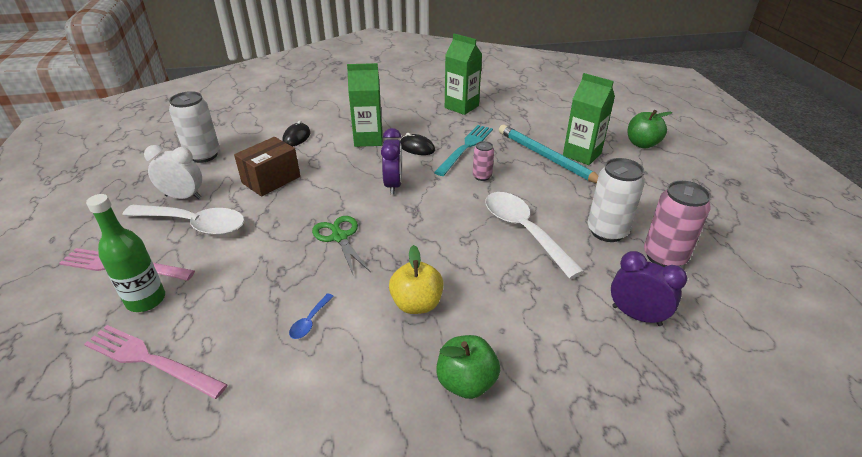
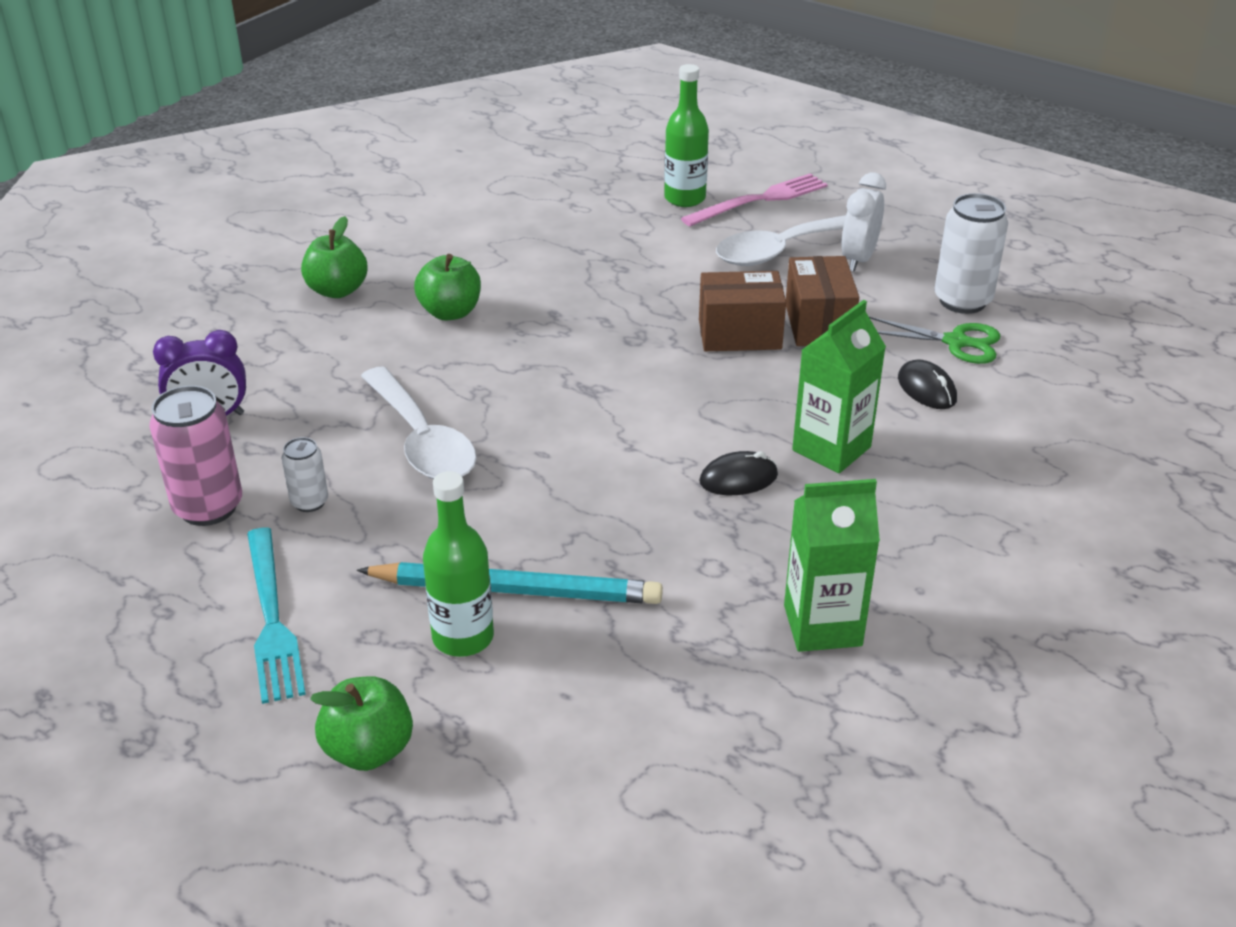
camera: 135 degrees right, 0 degrees up
pink fork [84,325,228,399] -> none
white clock [144,145,202,199] -> white clock turned 150 degrees clockwise [841,172,886,272]
blue spoon [289,293,334,339] -> none
green scissors [312,216,371,276] -> green scissors moved to [869,317,1000,364]
purple clock [381,128,402,195] -> none
yellow apple [389,245,443,314] -> green apple [414,254,481,321]
turquoise fork [434,125,493,176] -> turquoise fork moved to [247,527,306,704]
pink can [473,141,494,181] -> none
white spoon [485,192,585,279] -> white spoon turned 45 degrees clockwise [361,366,477,479]
green carton [563,73,615,165] -> green bottle [423,471,494,657]
white can [588,158,645,242] -> white can [282,437,328,512], size x0.54
none -> brown box [699,271,786,351]

